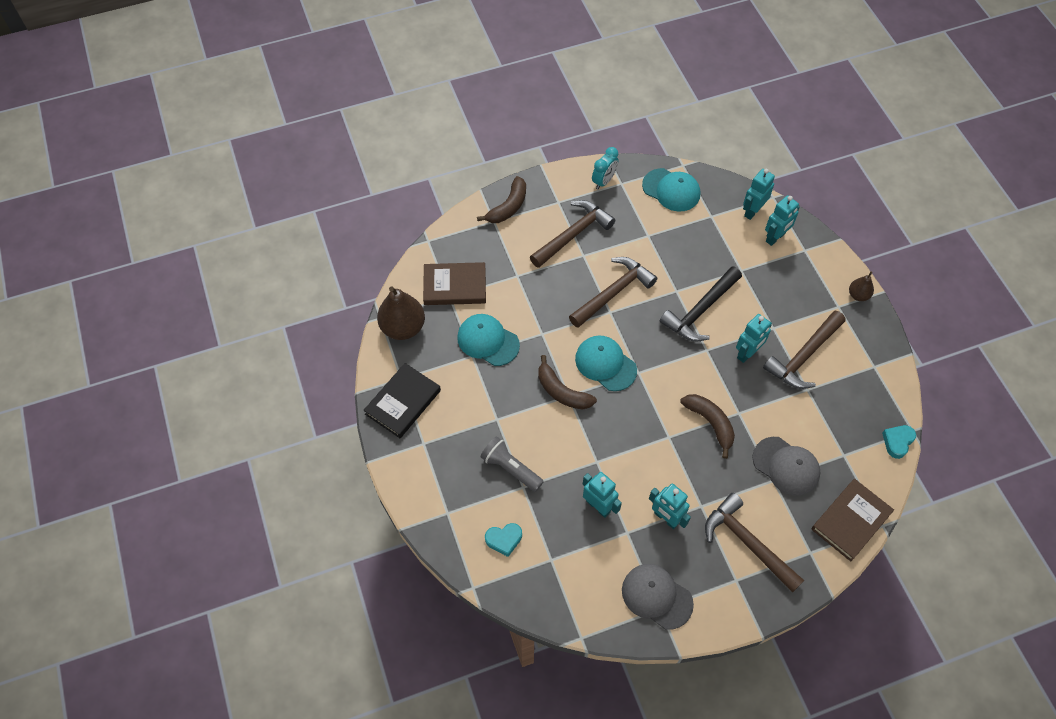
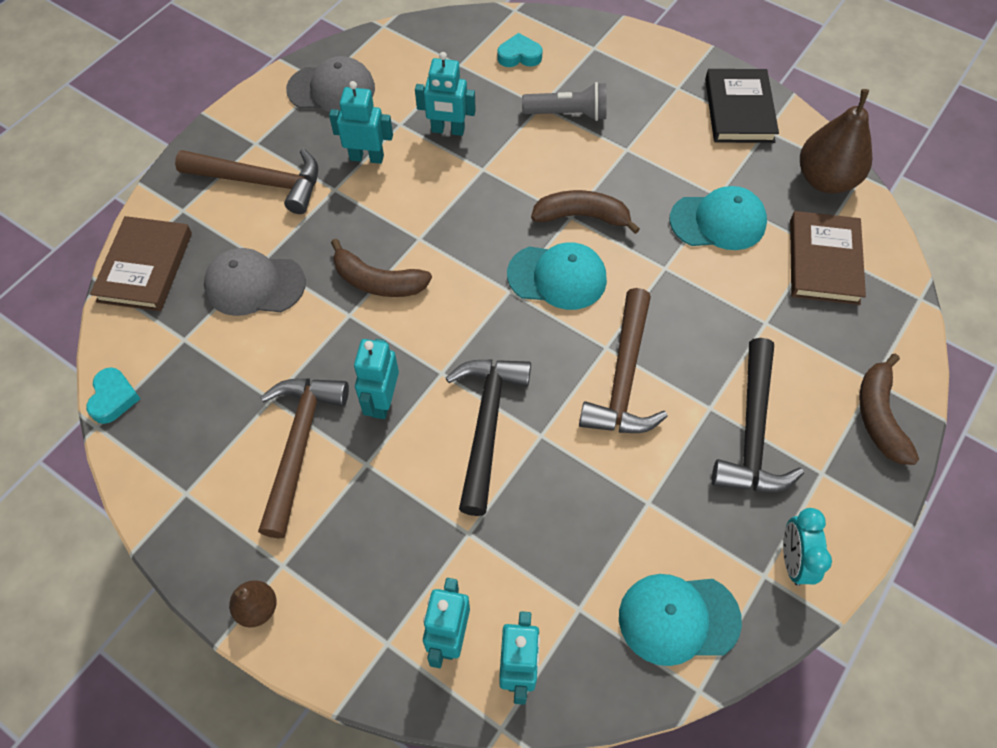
camera: 145 degrees right, 0 degrees up
brown book [423,262,486,305] -> brown book turned 45 degrees counterclockwise [790,211,866,305]
turquoise heart [485,523,522,557] -> turquoise heart turned 45 degrees clockwise [497,33,543,67]
brown hammer [530,200,615,268] -> black hammer [712,338,804,492]

